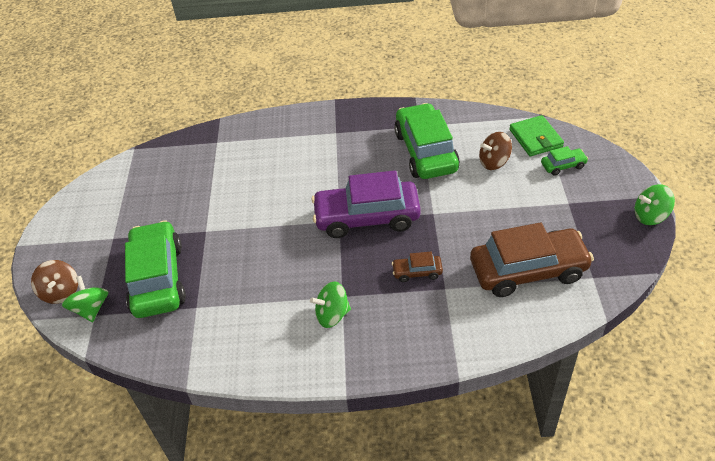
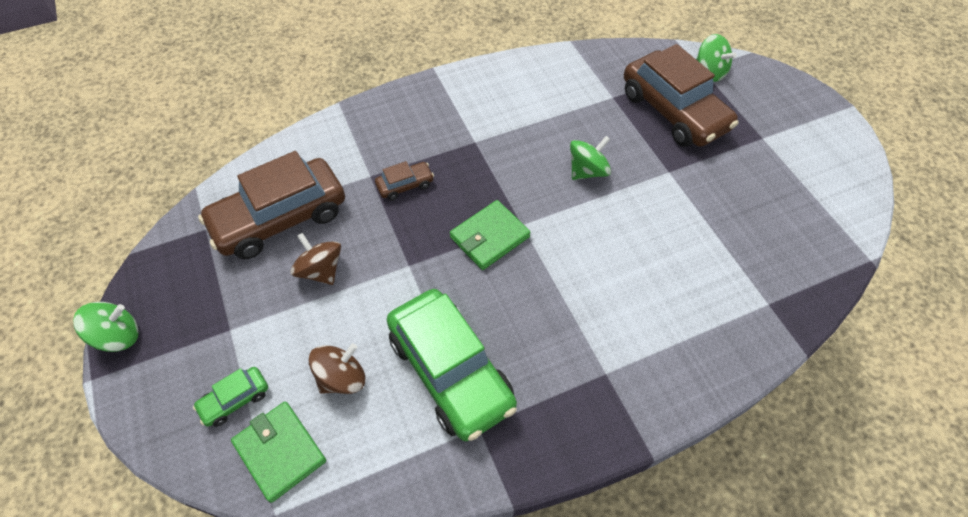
camera: 155 degrees right, 10 degrees up
brown spinning top [31,260,78,304] -> brown spinning top moved to [290,233,341,285]
green car [125,220,186,318] -> brown car [624,44,738,147]
green spinning top [310,281,351,328] -> green spinning top moved to [570,136,611,180]
purple car [311,171,421,238] -> green wallet [450,200,531,270]

